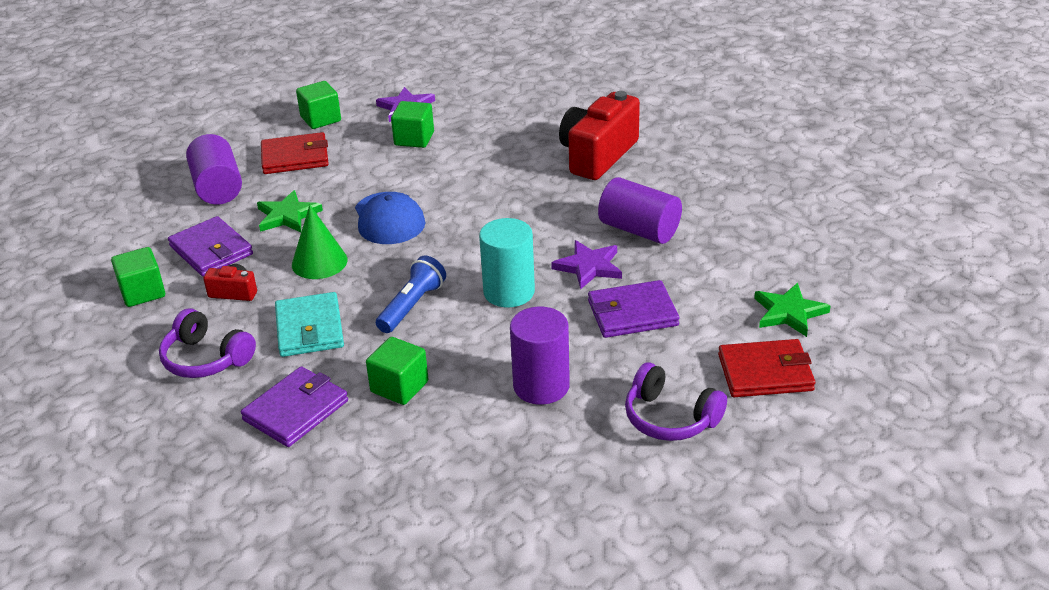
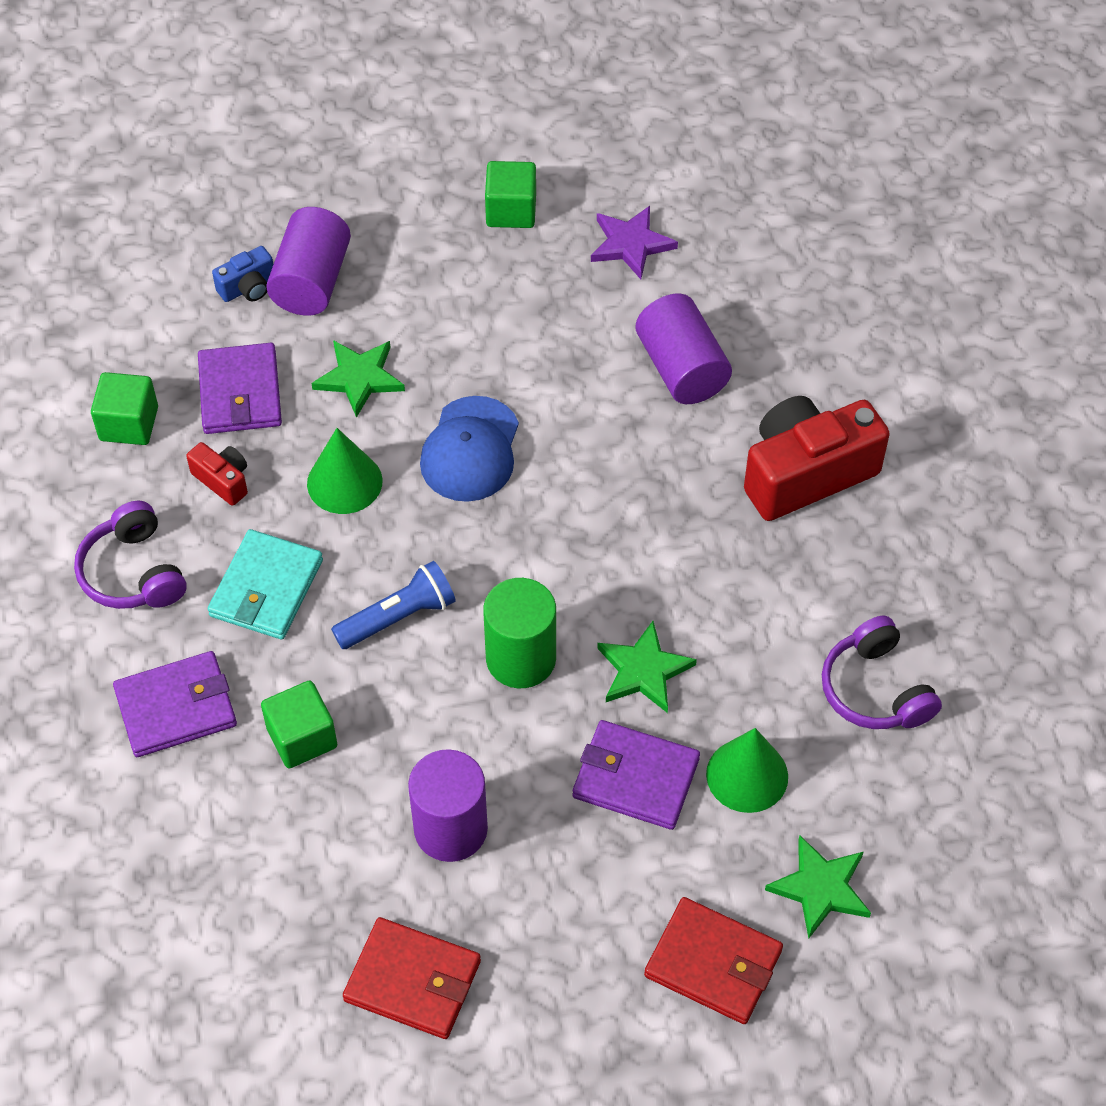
camera: 30 degrees right, 20 degrees up
red wallet [261,132,329,174] -> red wallet moved to [343,917,481,1039]
green cube [391,101,434,148] -> none
turquoise cylinder [479,218,535,307] -> green cylinder [483,578,556,688]
purple star [551,240,622,290] -> green star [597,621,697,713]
purple cylinder [598,177,682,244] -> purple cylinder moved to [636,294,732,404]
purple headphones [625,362,727,441] -> purple headphones moved to [822,616,942,729]
none -> blue camera [212,246,273,302]
none -> green cone [706,728,788,813]

